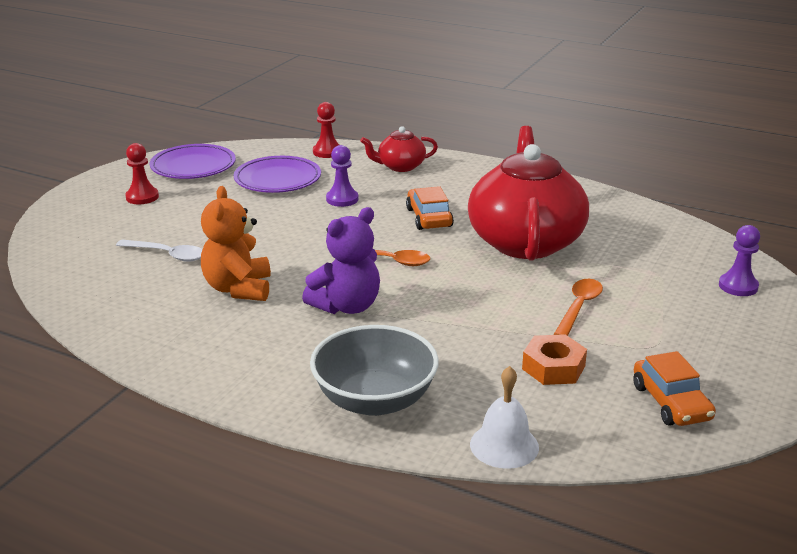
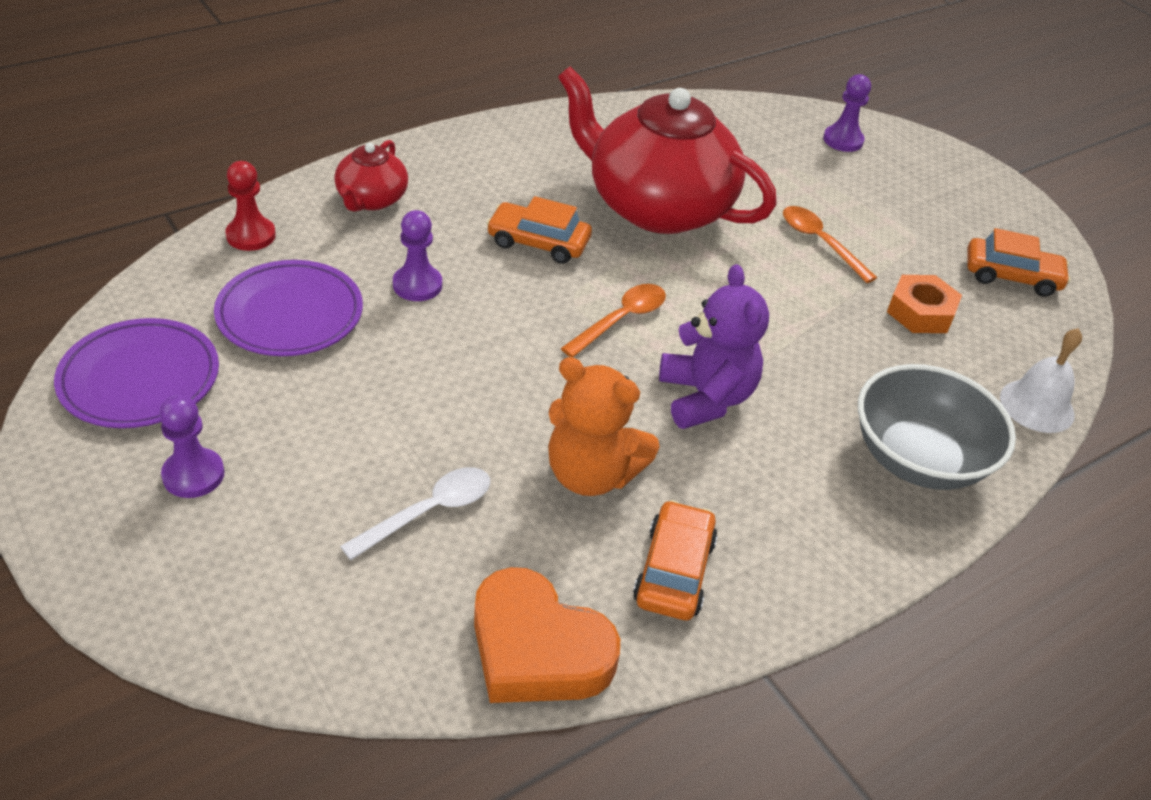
camera: 65 degrees left, 15 degrees up
red pawn [125,143,159,204] -> purple pawn [159,395,224,498]
none -> orange heart [474,567,620,703]
none -> orange car [633,500,718,620]

